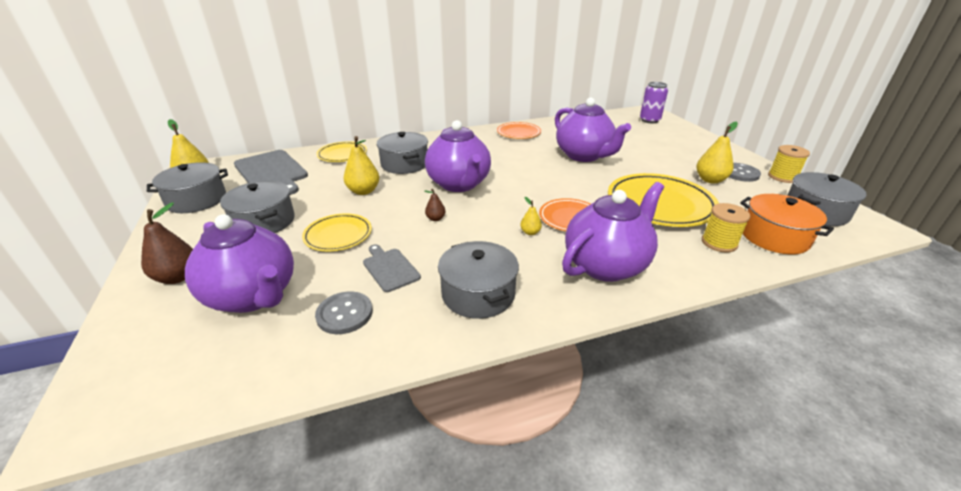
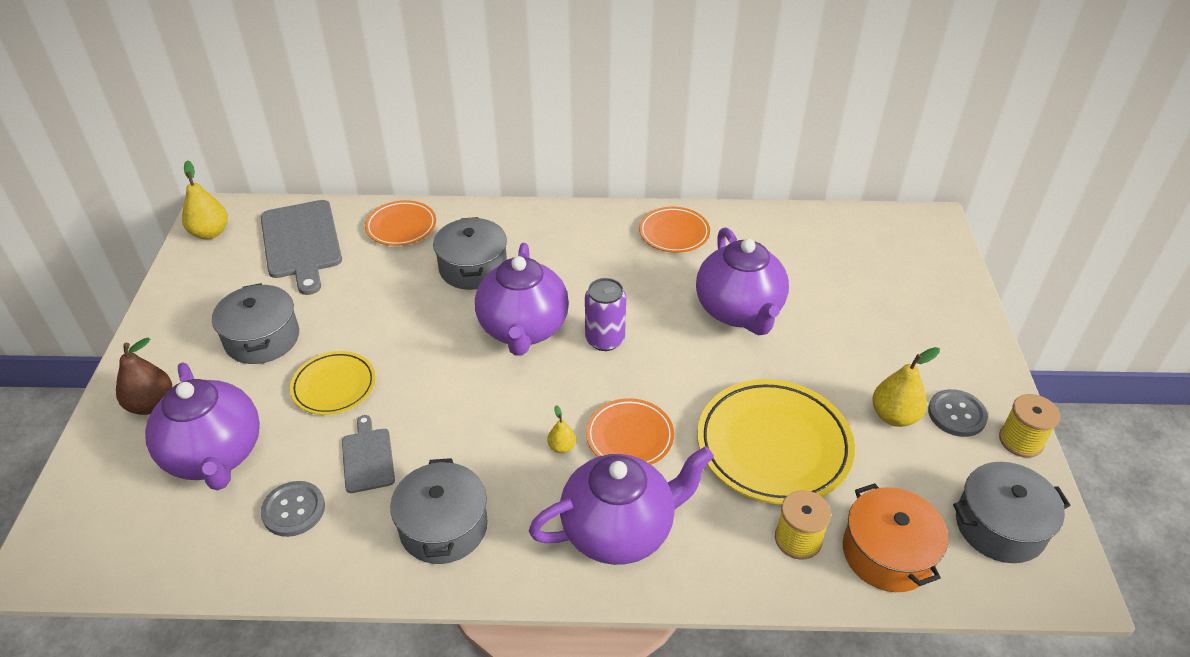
camera: 20 degrees right, 10 degrees up
grey pot [147,162,228,213] -> none
yellow plate [316,141,367,162] -> orange plate [365,200,436,246]
yellow pear [344,136,379,195] -> none
brown pear [425,189,445,221] -> none
purple can [640,82,668,123] -> purple can moved to [585,278,626,351]

